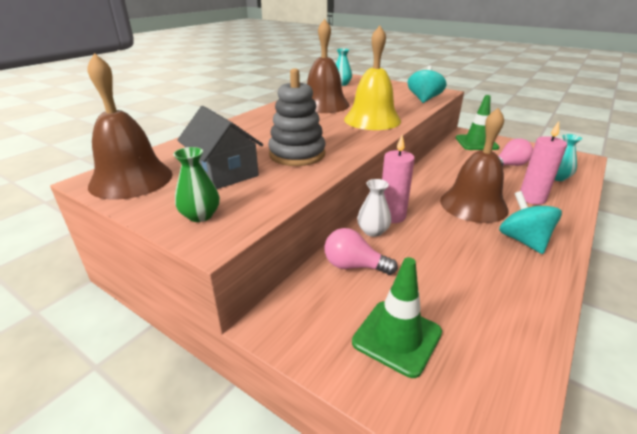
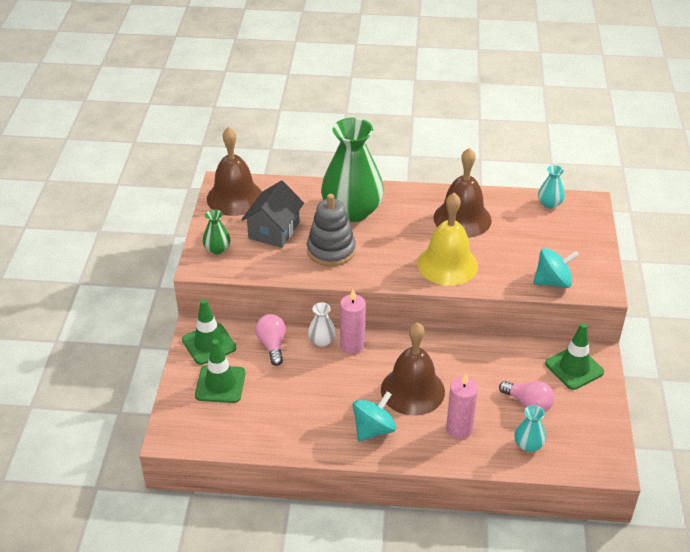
camera: 60 degrees right, 10 degrees up
none -> green traffic cone [182,299,236,365]
none -> green vase [321,118,384,222]

